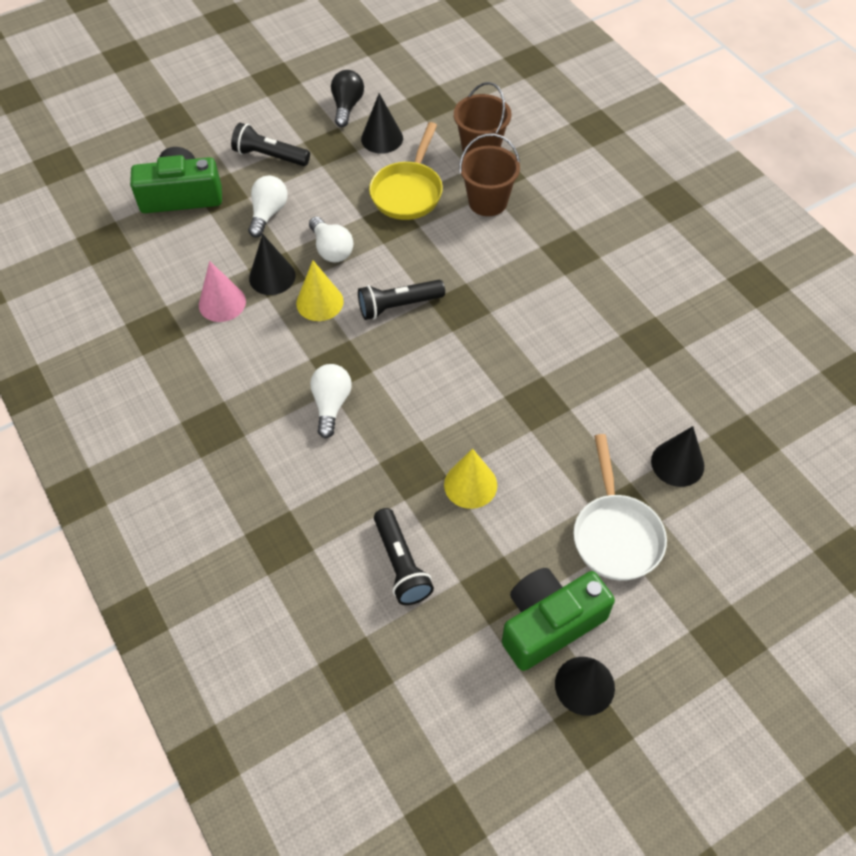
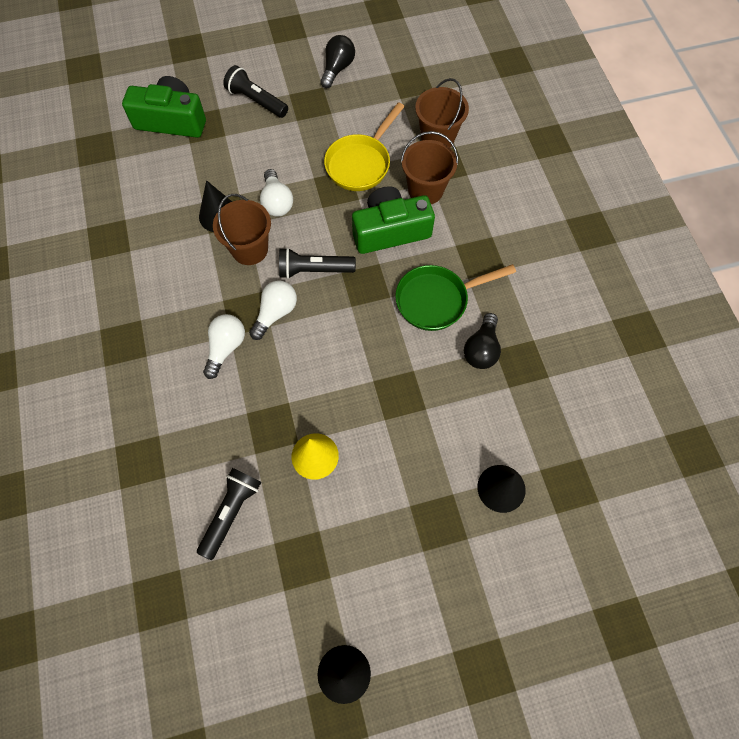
camera: 15 degrees right, 10 degrees up
pink cone [199,261,246,322] -> none
white light bulb [248,176,288,238] -> white light bulb moved to [249,280,297,340]
yellow cone [296,260,344,321] -> brown bucket [213,194,271,265]
black cone [361,93,403,154] -> none
black flashlight [374,508,434,605] -> black flashlight turned 150 degrees counterclockwise [197,468,261,560]
green camera [502,568,615,671] -> green camera moved to [352,186,435,254]
white pan [573,434,667,581] -> none
none -> green pan [395,264,516,331]
none -> black light bulb [464,313,501,369]

